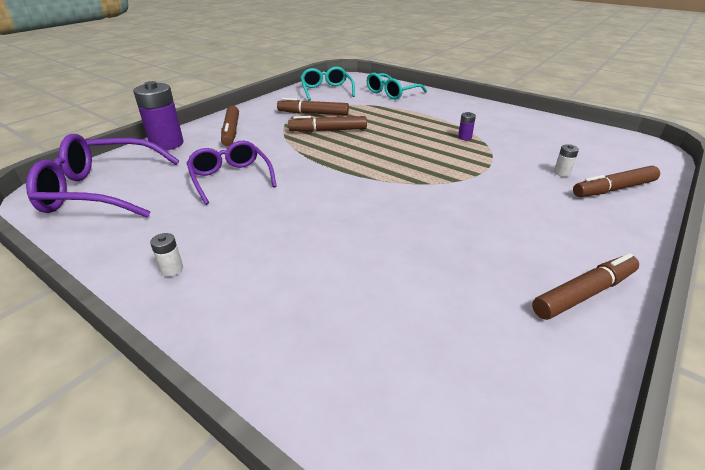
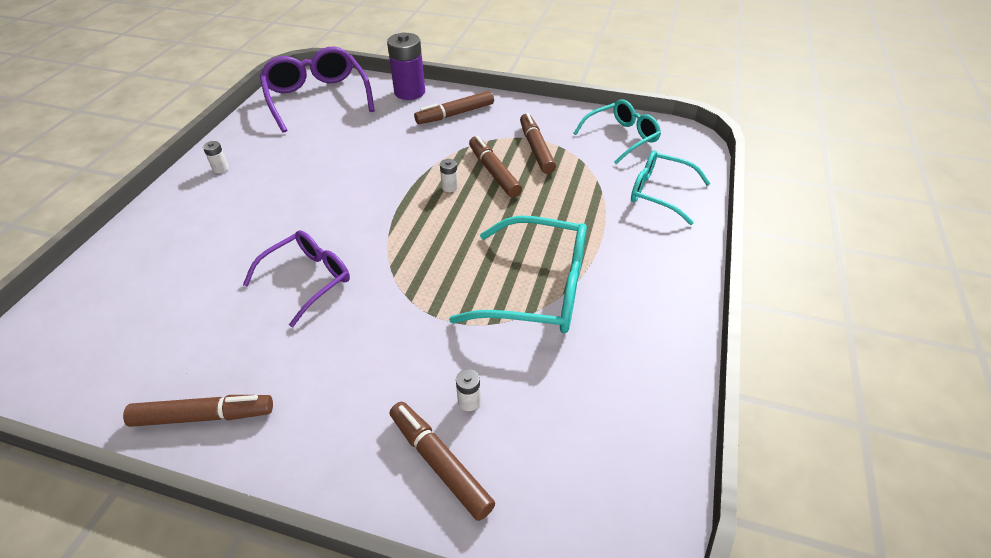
camera: 70 degrees right, 10 degrees up
purple glasses [187,141,277,205] -> purple glasses moved to [243,230,350,327]
purple battery [458,112,476,140] -> turquoise glasses [449,216,587,334]
brown marker [532,253,639,320] -> brown marker turned 45 degrees counterclockwise [123,395,273,427]
none -> white battery [440,159,458,192]

